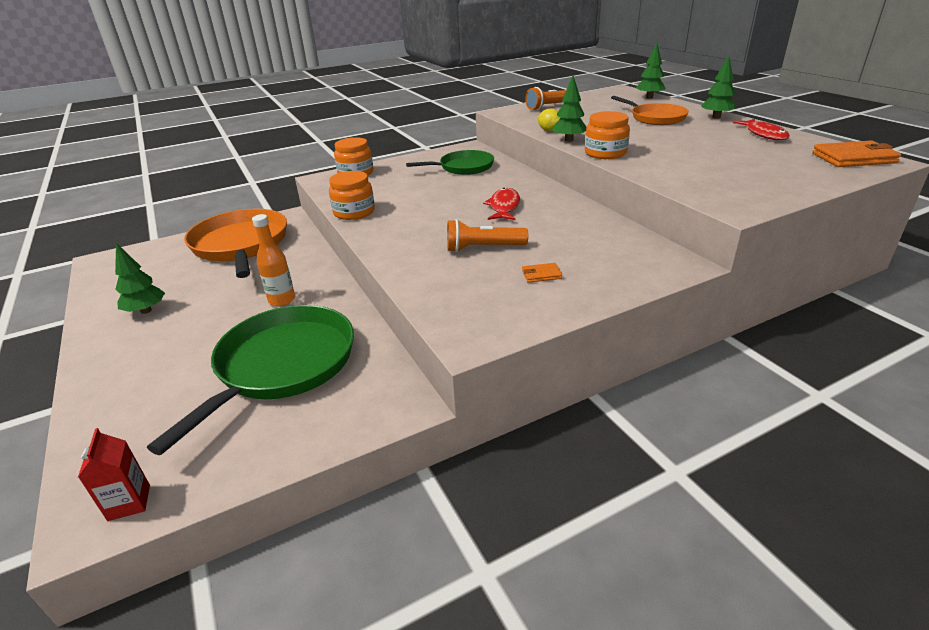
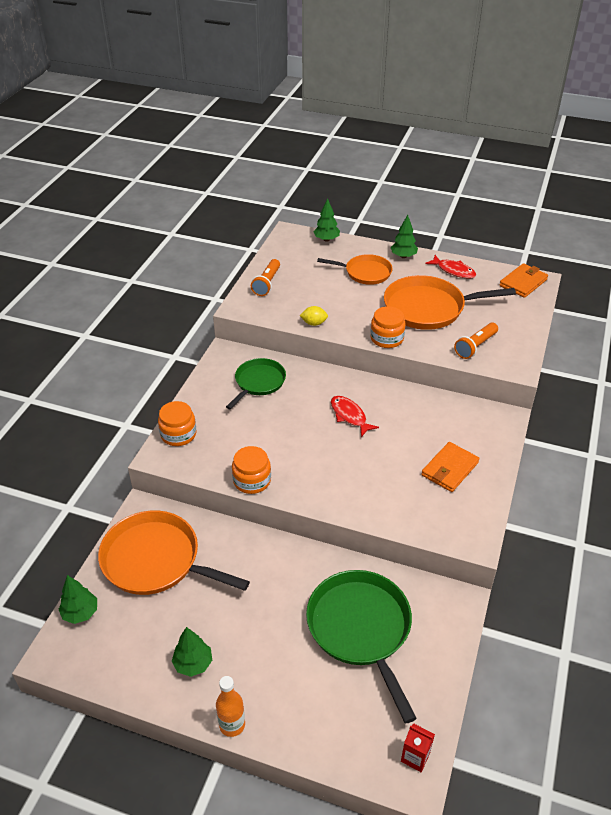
camera: 45 degrees left, 10 degrees up
orange bottle [252,214,295,306] -> orange bottle moved to [216,676,245,737]
orange flashlight [447,219,528,252] -> orange flashlight moved to [454,323,498,359]
orange wallet [522,263,562,283] -> orange wallet [421,442,479,492], size x2.07
green tree [552,75,586,142] -> green tree moved to [59,575,97,624]
none -> orange pan [384,275,516,330]

